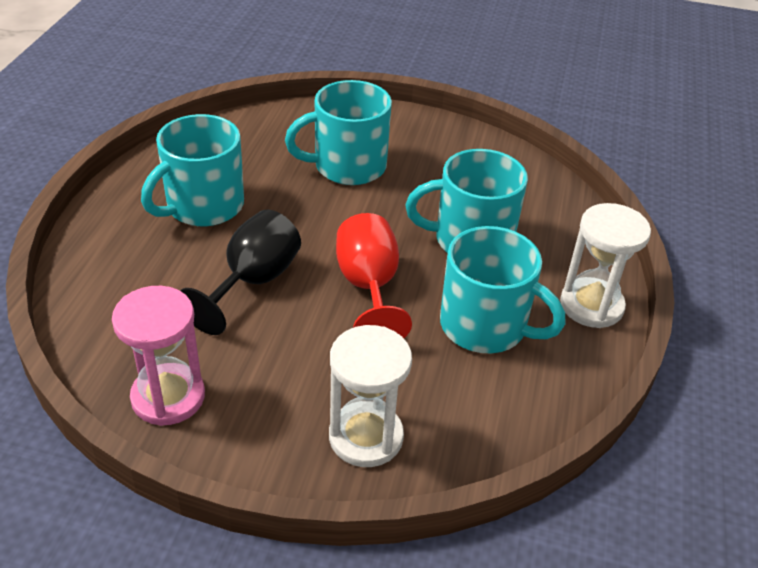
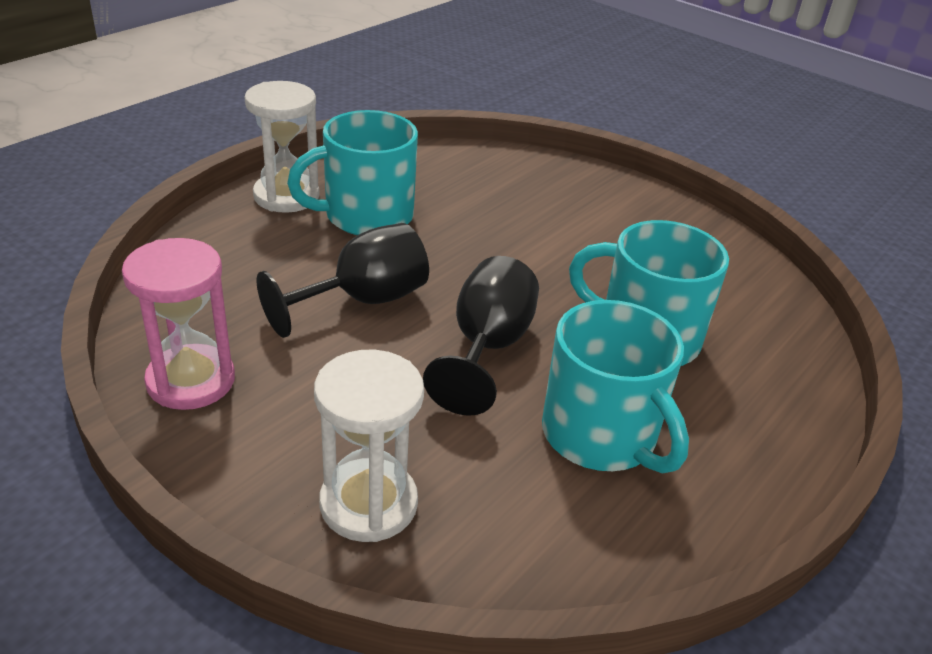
camera: 25 degrees right, 5 degrees down
turquoise mug [285,80,392,185] -> none
red goblet [336,213,412,338] -> black goblet [423,256,539,416]
white hourglass [560,203,651,328] -> white hourglass moved to [244,81,320,213]

